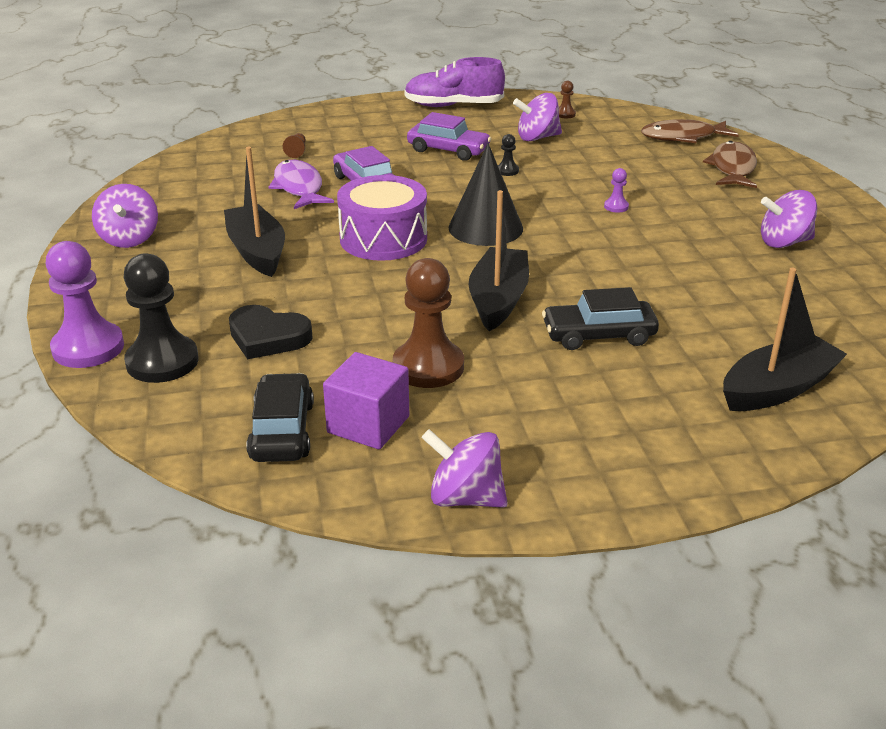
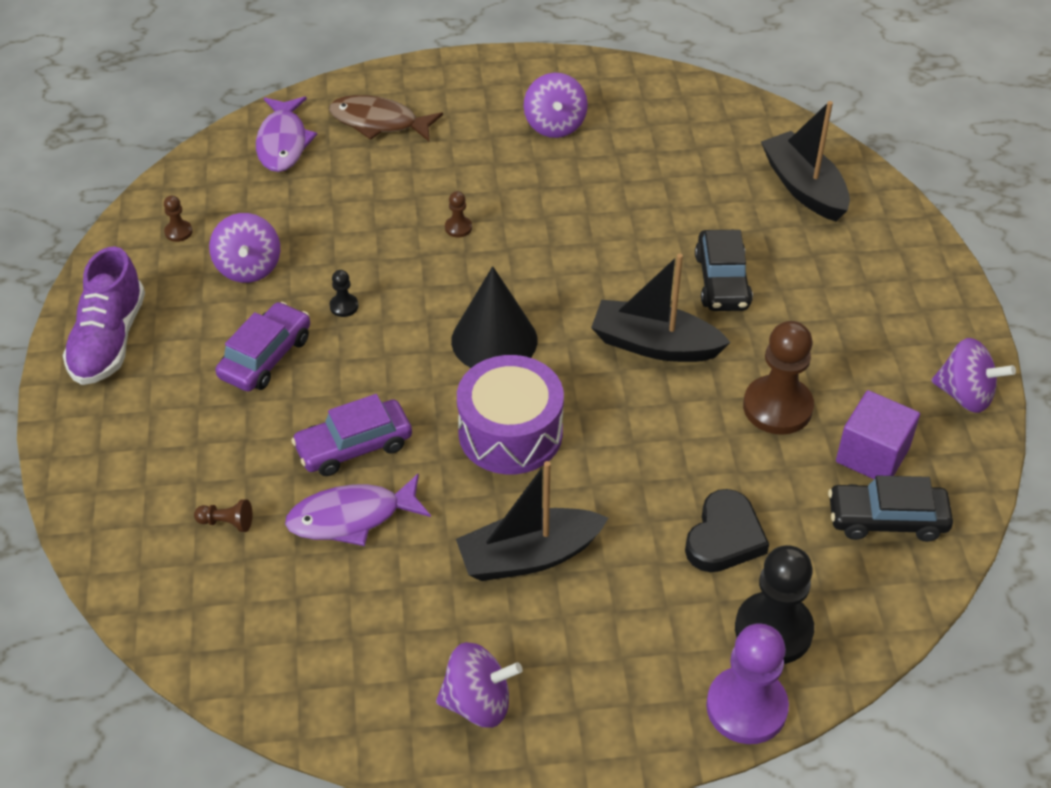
camera: 85 degrees left, 15 degrees up
purple spinning top [421,429,508,508] -> purple spinning top turned 90 degrees counterclockwise [931,338,1016,413]
purple pawn [604,168,629,213] -> brown pawn [445,191,472,237]
brown fish [641,119,739,143] -> purple fish [256,96,317,172]

